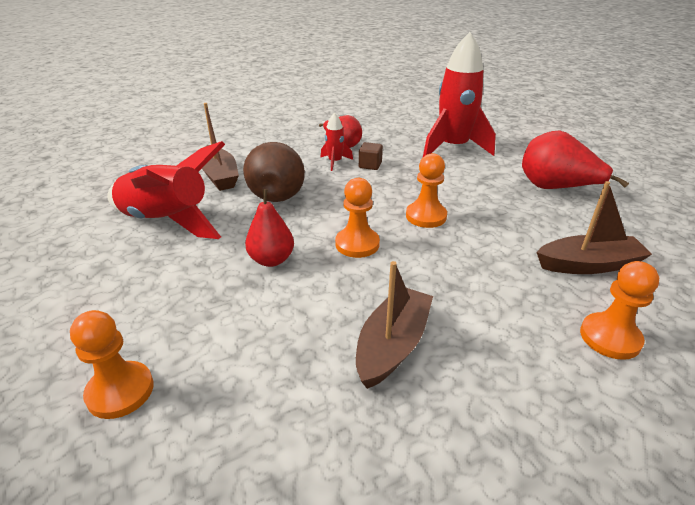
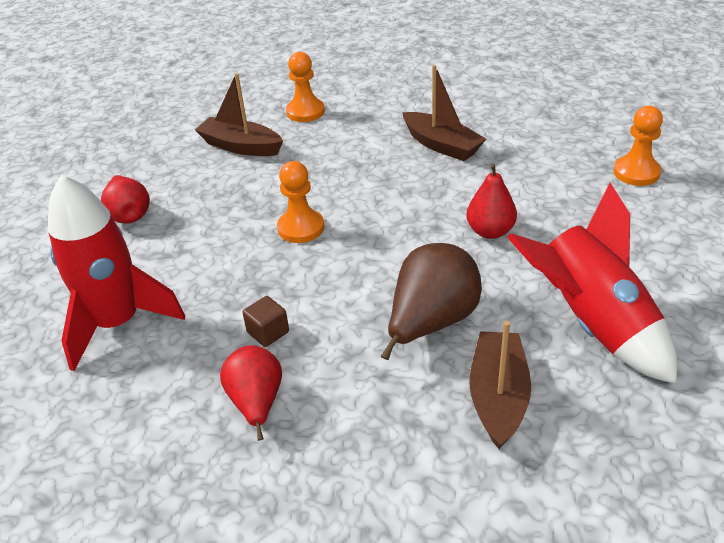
camera: 145 degrees left, 5 degrees up
red rocket [321,113,353,171] -> none
orange pawn [335,178,380,258] -> none
brown boat [356,261,433,389] -> brown boat turned 105 degrees counterclockwise [402,65,486,161]
red pear [522,131,629,189] -> red pear [101,175,150,223], size x0.66

